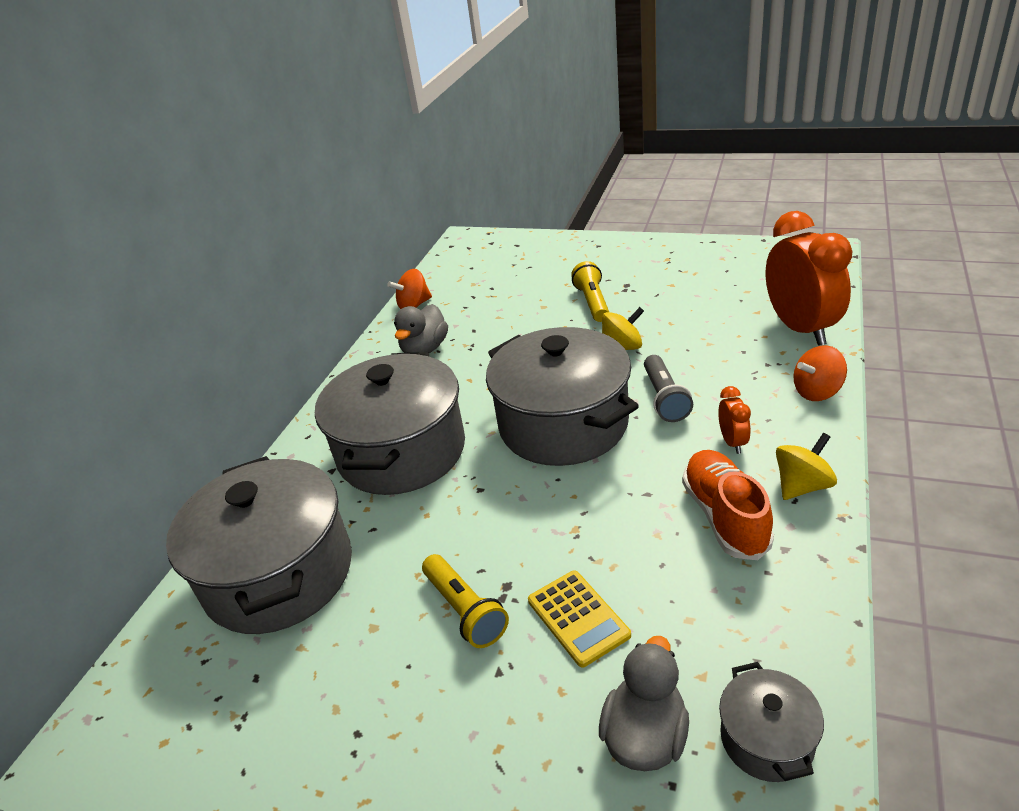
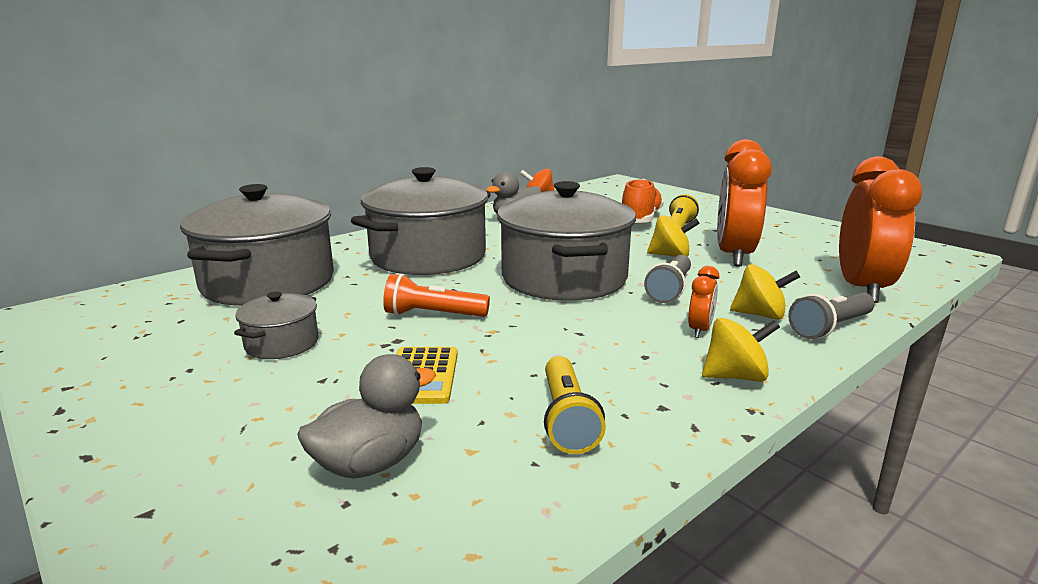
camera: 25 degrees right, 15 degrees down
yellow flashlight [422,554,509,648] -> yellow flashlight moved to [544,356,606,454]
orange shoe [682,450,774,560] -> orange shoe moved to [622,179,664,223]
grey pot [719,662,824,782] -> grey pot moved to [234,292,319,359]
orange spinning top [793,345,847,401] -> grey flashlight [788,292,875,339]
none -> orange flashlight [383,274,490,317]
none -> orange clock [717,139,772,267]
none -> yellow spinning top [730,264,800,320]

